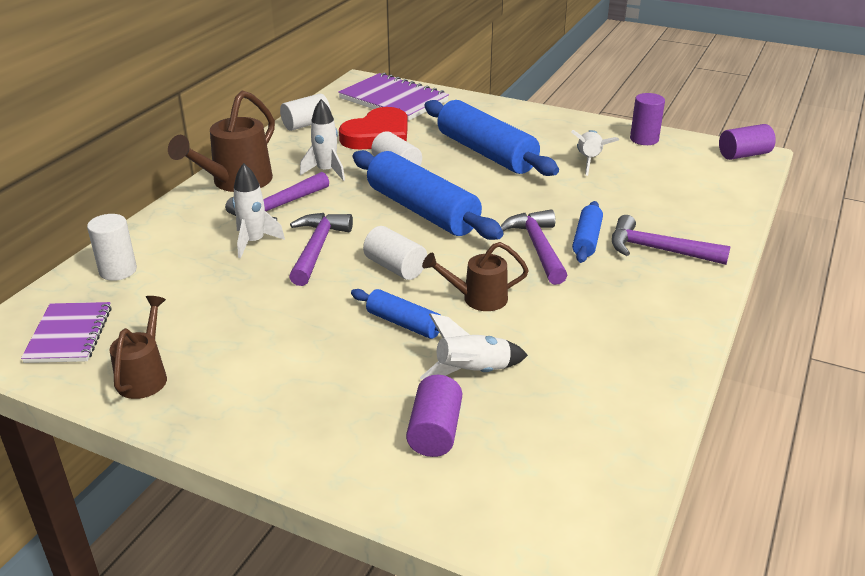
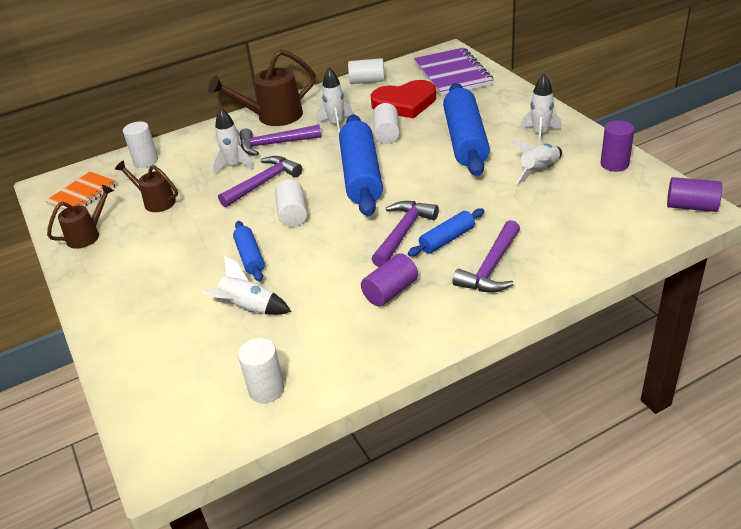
camera: 40 degrees right, 5 degrees up
purple notebook [21,302,112,363] -> orange notebook [45,171,117,211]
purple cylinder [406,375,462,457] -> purple cylinder moved to [361,254,418,307]
brown watering can [422,242,529,311] -> brown watering can moved to [115,160,178,212]
purple hammer [612,215,731,265] -> purple hammer turned 120 degrees counterclockwise [452,220,520,293]
none -> white cylinder [238,338,284,403]
none -> white rocket [521,74,562,146]

